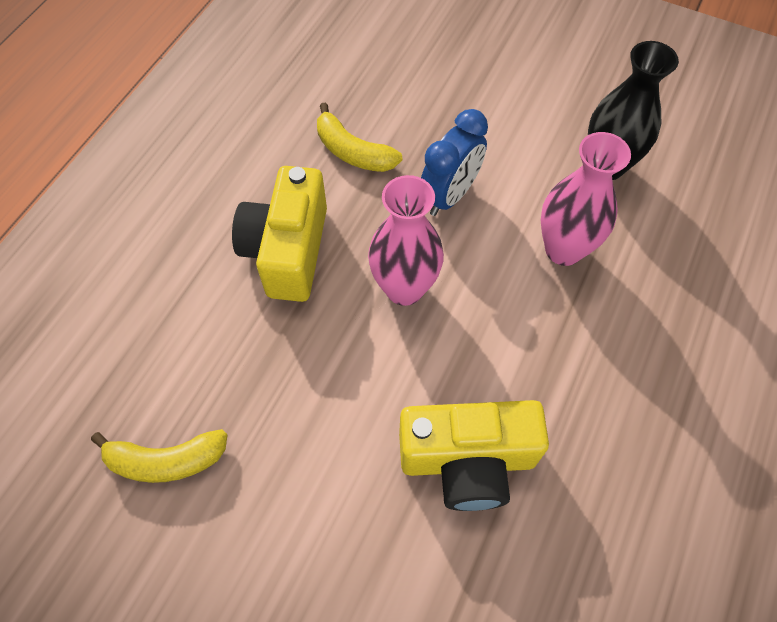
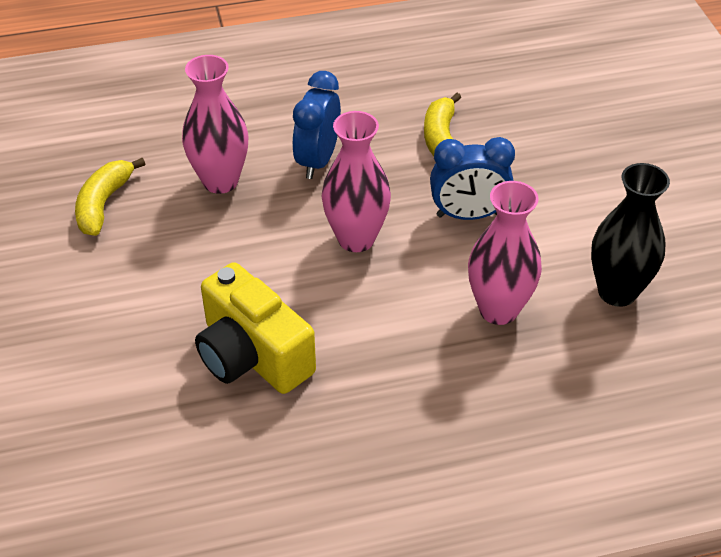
camera: 50 degrees right, 15 degrees down
yellow banana [91,429,228,483] -> yellow banana turned 60 degrees clockwise [75,158,145,236]
yellow camera [232,166,327,302] -> blue clock [292,71,341,179]
none -> pink vase [182,55,249,194]

